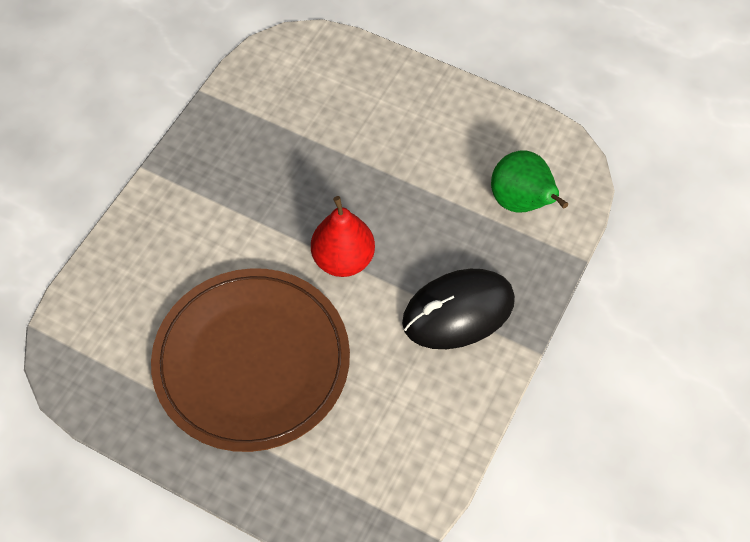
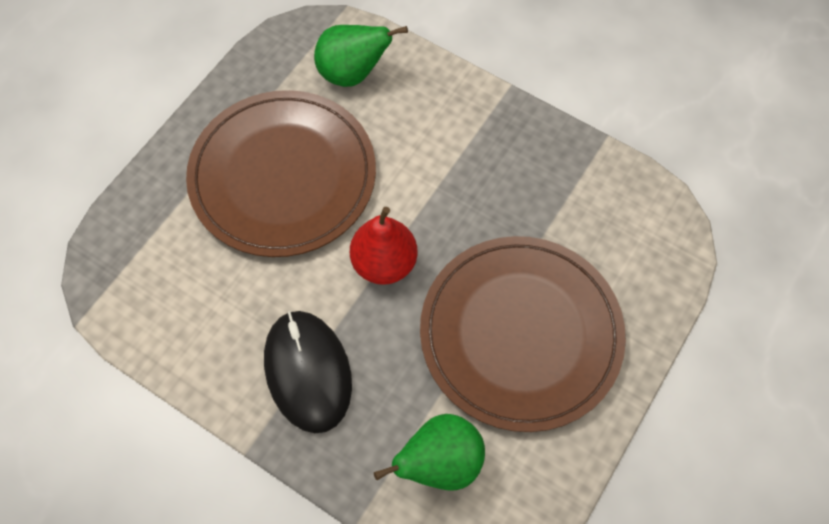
camera: 95 degrees right, 5 degrees up
none -> green pear [314,25,408,87]
none -> brown plate [420,236,626,432]

